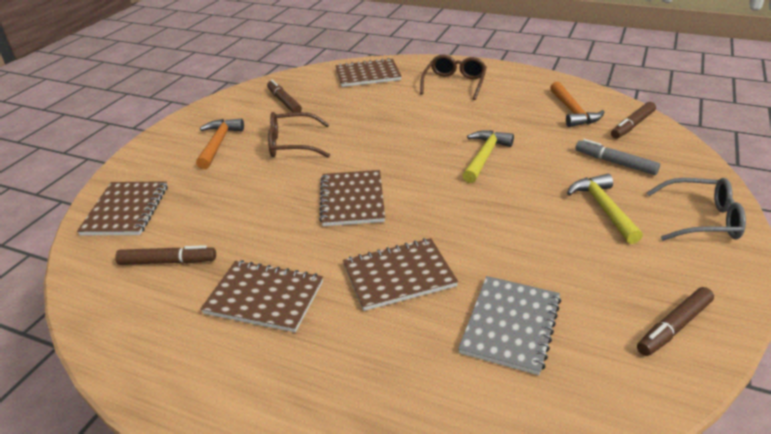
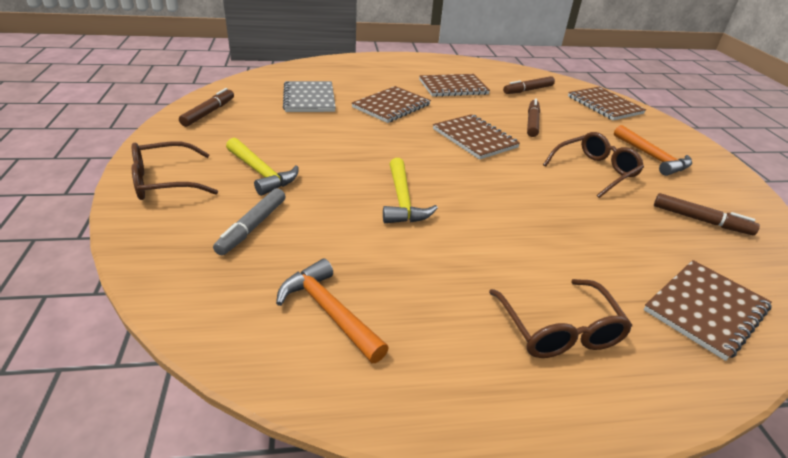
camera: 145 degrees right, 0 degrees up
grey marker [575,139,660,175] -> grey marker turned 105 degrees clockwise [213,188,286,255]
brown marker [611,102,656,139] -> brown marker moved to [527,98,540,137]
grey glasses [647,178,746,241] -> brown glasses [132,141,218,200]

